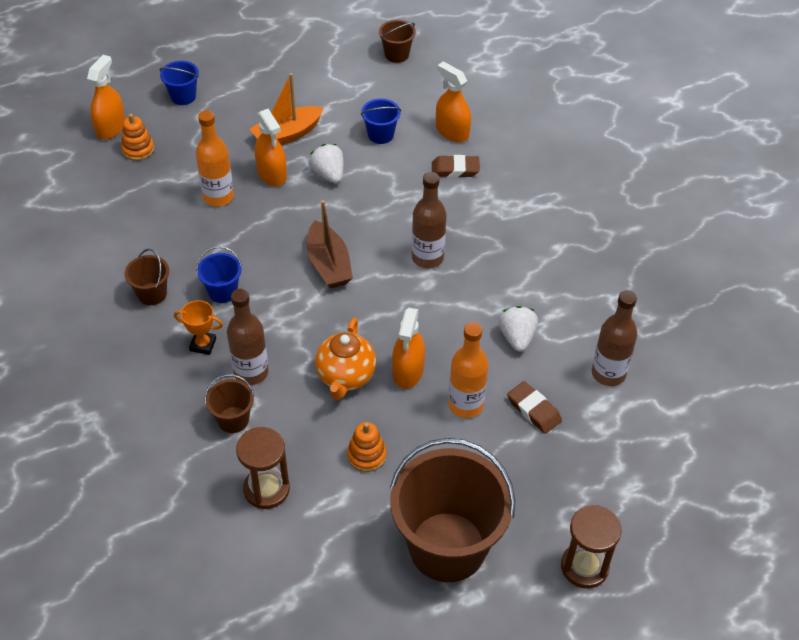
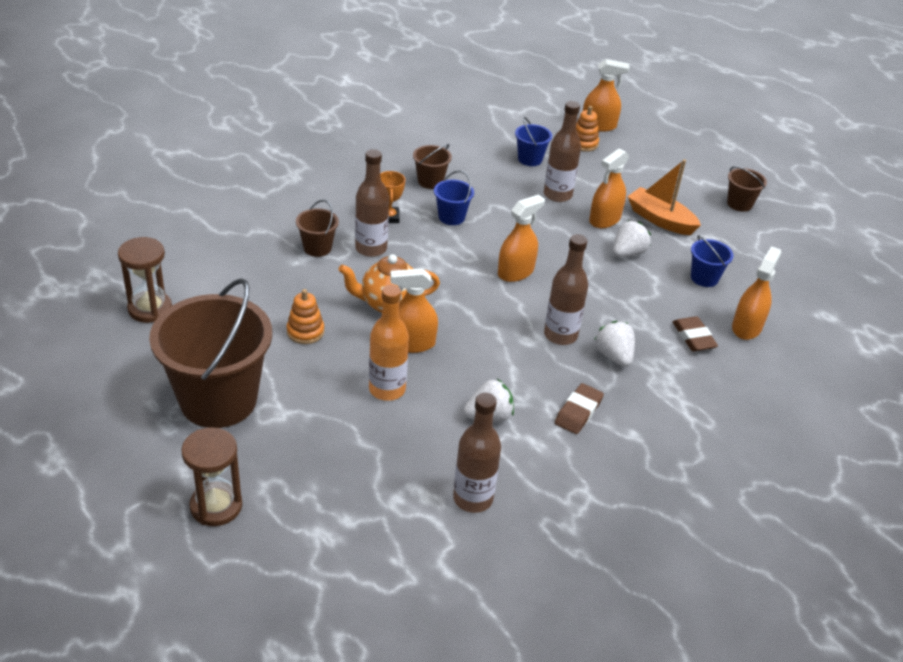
camera: 70 degrees right, 10 degrees down
blue bucket [160,61,199,105] -> blue bucket moved to [515,117,552,166]
orange bottle [196,110,234,206] -> brown bottle [544,101,581,202]
brown hourglass [236,427,290,509] -> brown hourglass moved to [118,237,172,323]
brown boat [307,200,353,289] -> orange spray bottle [498,194,545,282]
brown bucket [379,20,416,63] -> brown bucket moved to [727,166,767,212]
brown eraser [507,381,562,434] -> brown eraser moved to [555,383,604,434]
none -> white strawberry [594,321,635,367]

